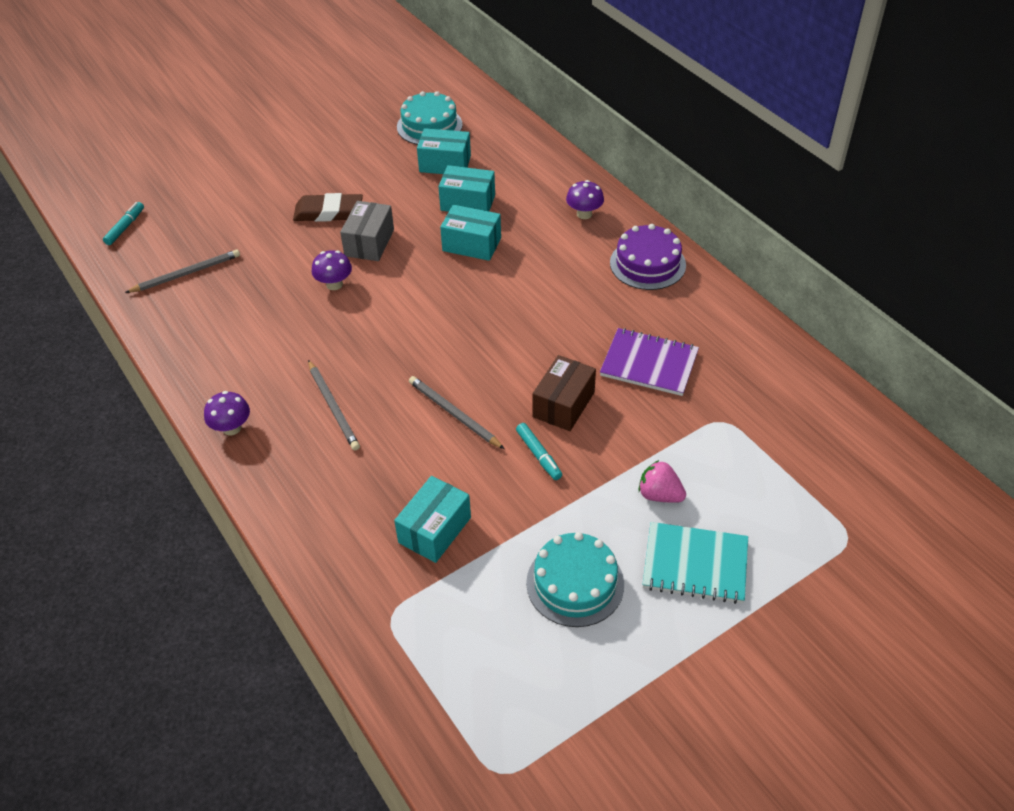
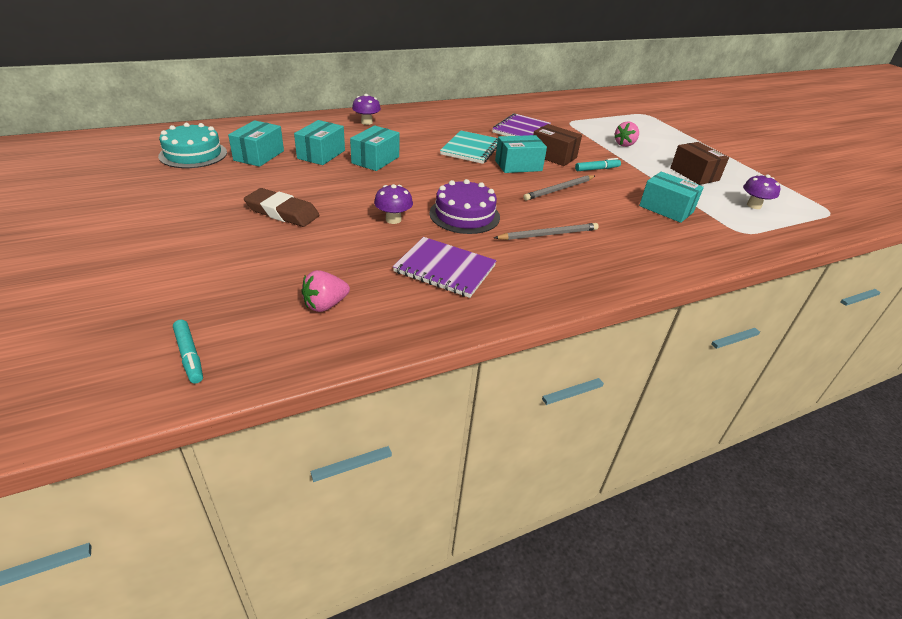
camera: 85 degrees left, 10 degrees down
turquoise marker [103,202,144,245] -> turquoise marker turned 150 degrees counterclockwise [173,320,203,384]
grey pencil [125,249,240,293] -> pink strawberry [301,270,350,312]
purple mushroom [204,391,250,435] -> purple mushroom moved to [743,174,781,209]
brown eraser [293,193,363,222] -> brown eraser turned 75 degrees counterclockwise [244,188,319,227]
grey box [340,201,394,261] -> none
turquoise cake [526,532,624,627] -> brown box [670,142,729,185]
purple cake [610,224,686,290] -> purple cake moved to [430,179,500,234]
turquoise notebook [642,522,748,604] -> turquoise notebook moved to [440,130,498,164]
none -> purple notebook [393,237,497,298]
none -> turquoise box [495,135,547,173]

